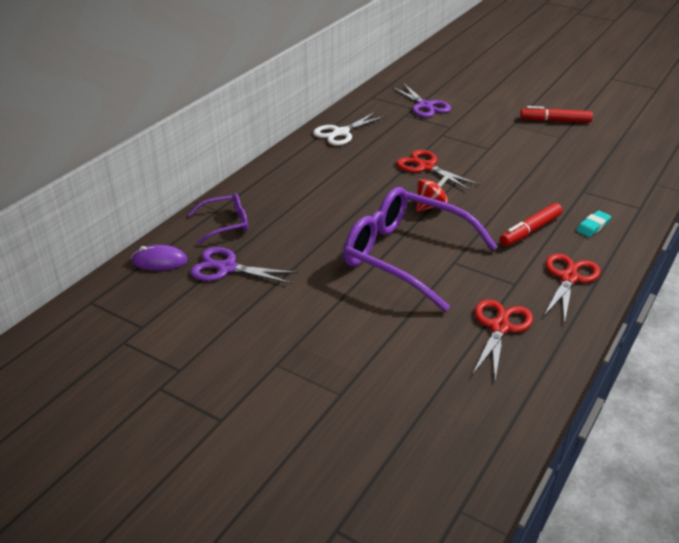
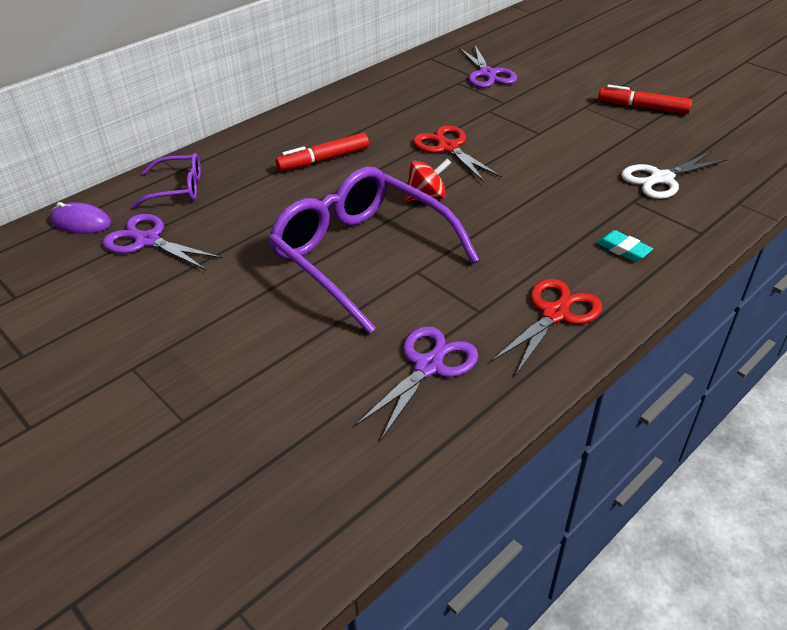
camera: 15 degrees right, 5 degrees up
white scissors [313,112,386,146] -> white scissors moved to [621,151,728,199]
red scissors [472,299,533,380] -> purple scissors [355,326,478,440]
red marker [500,203,563,246] -> red marker moved to [276,133,369,171]
turquoise eraser [576,210,611,237] -> turquoise eraser turned 75 degrees clockwise [596,230,653,262]

